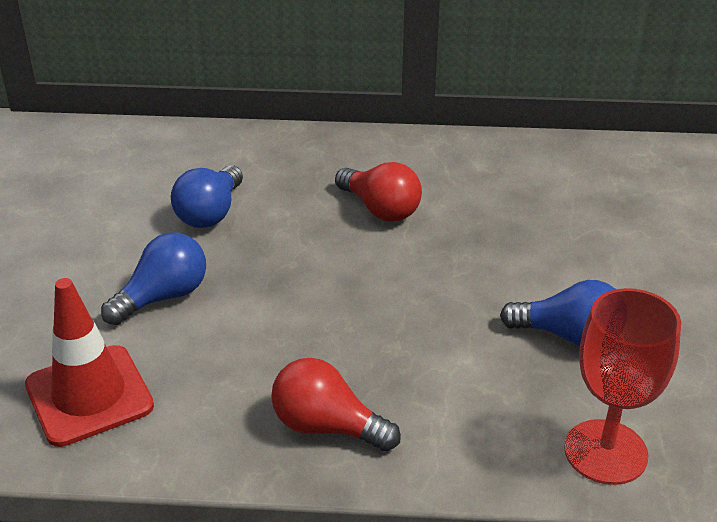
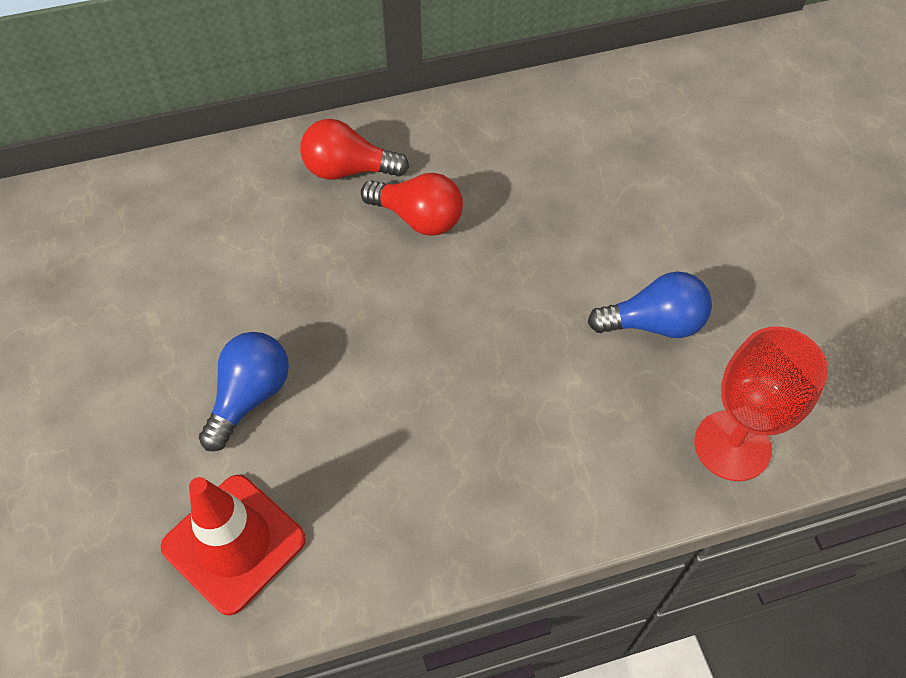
camera: 20 degrees left, 20 degrees up
blue light bulb [171,165,243,228] -> none
red light bulb [271,358,401,451] -> red light bulb moved to [300,119,409,180]

